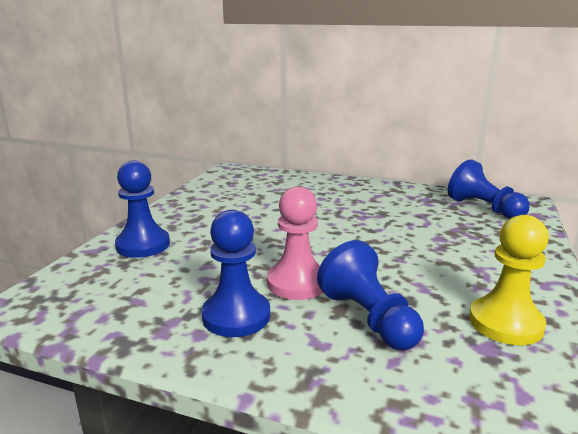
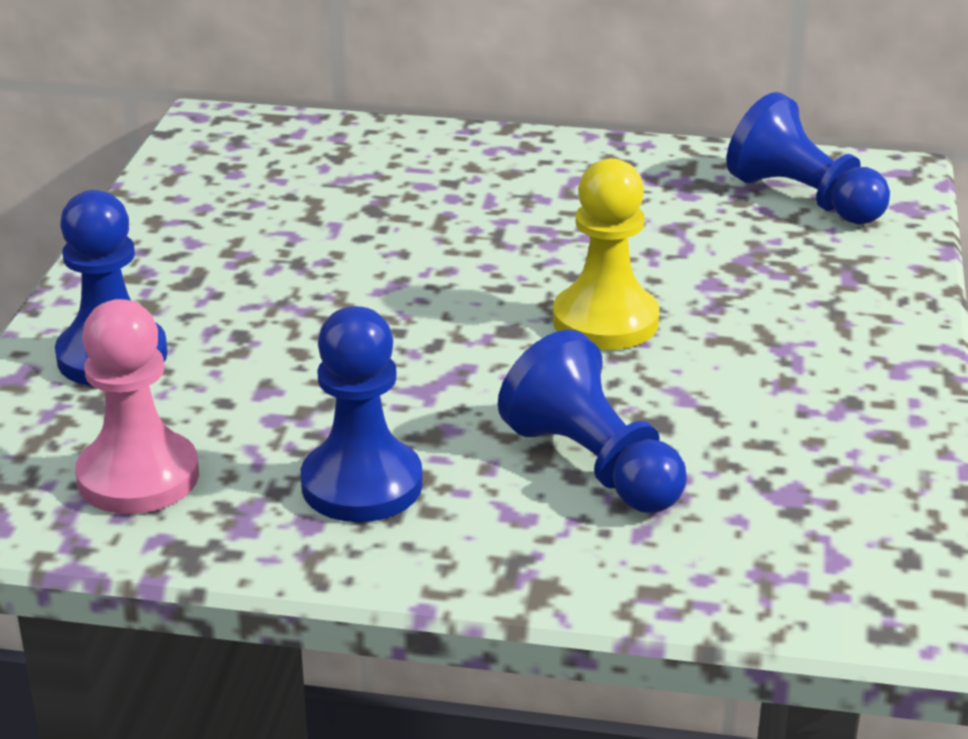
camera: 10 degrees left, 10 degrees up
pink pawn [267,187,323,300] -> pink pawn moved to [75,299,199,514]
yellow pawn [469,215,549,345] -> yellow pawn moved to [553,158,659,350]

